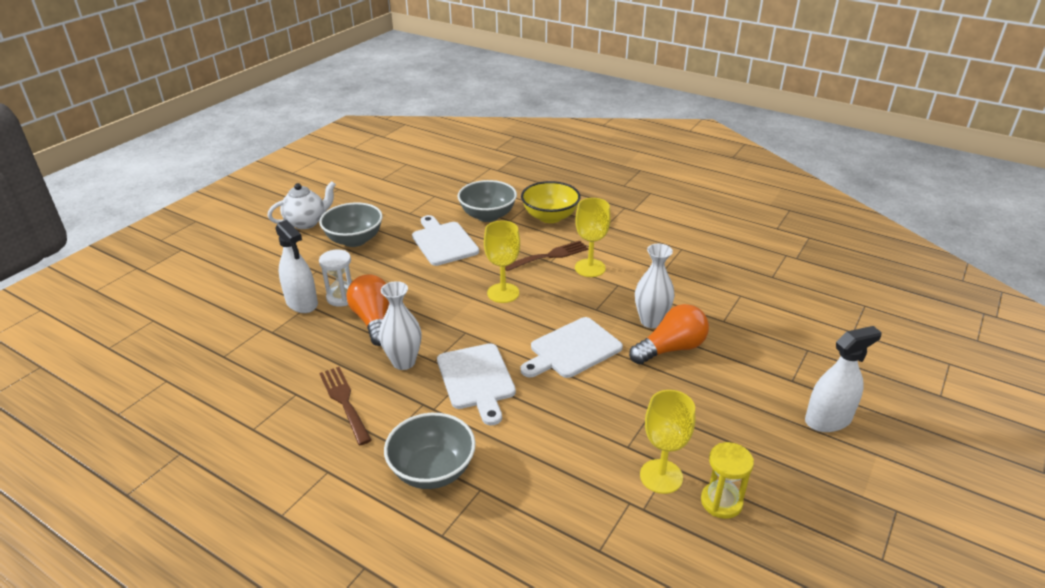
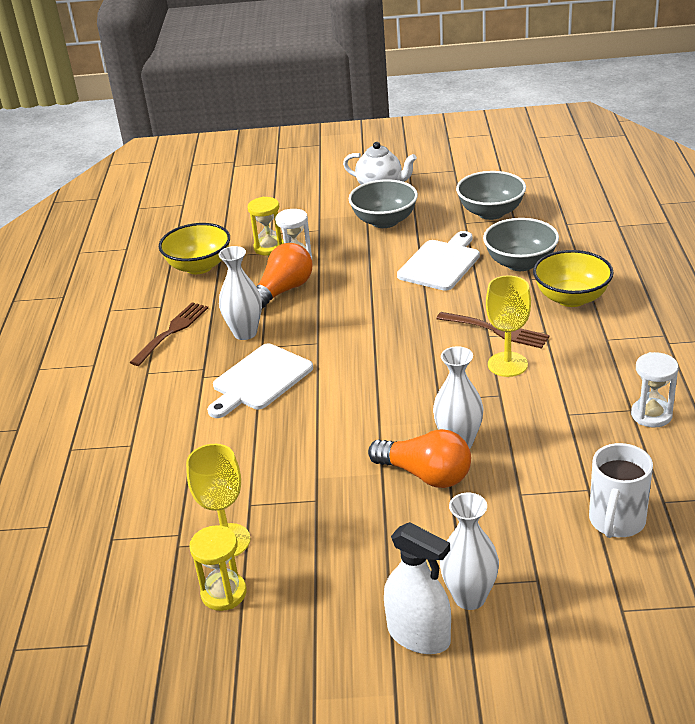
camera: 60 degrees right, 0 degrees up
white spray bottle [275,220,318,313] -> yellow hourglass [248,197,284,256]
grey bowl [384,413,476,489] -> grey bowl moved to [456,171,526,220]
yellow goblet [484,221,520,303] -> none
white cutting board [521,317,623,378] -> none
none -> yellow bowl [159,223,230,274]
none -> white vase [440,493,499,610]
none -> white mug [589,443,653,538]
none -> white hourglass [631,352,679,428]

